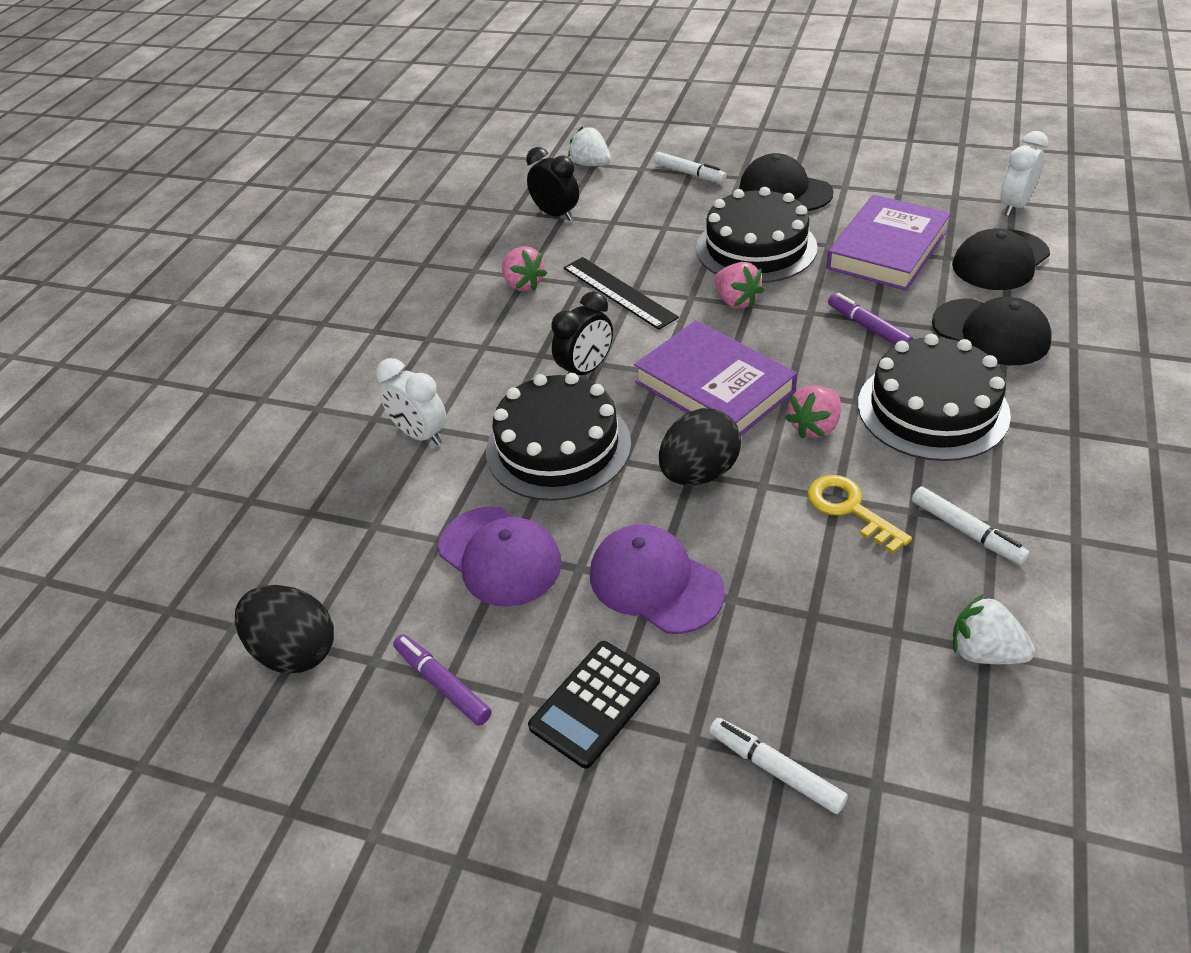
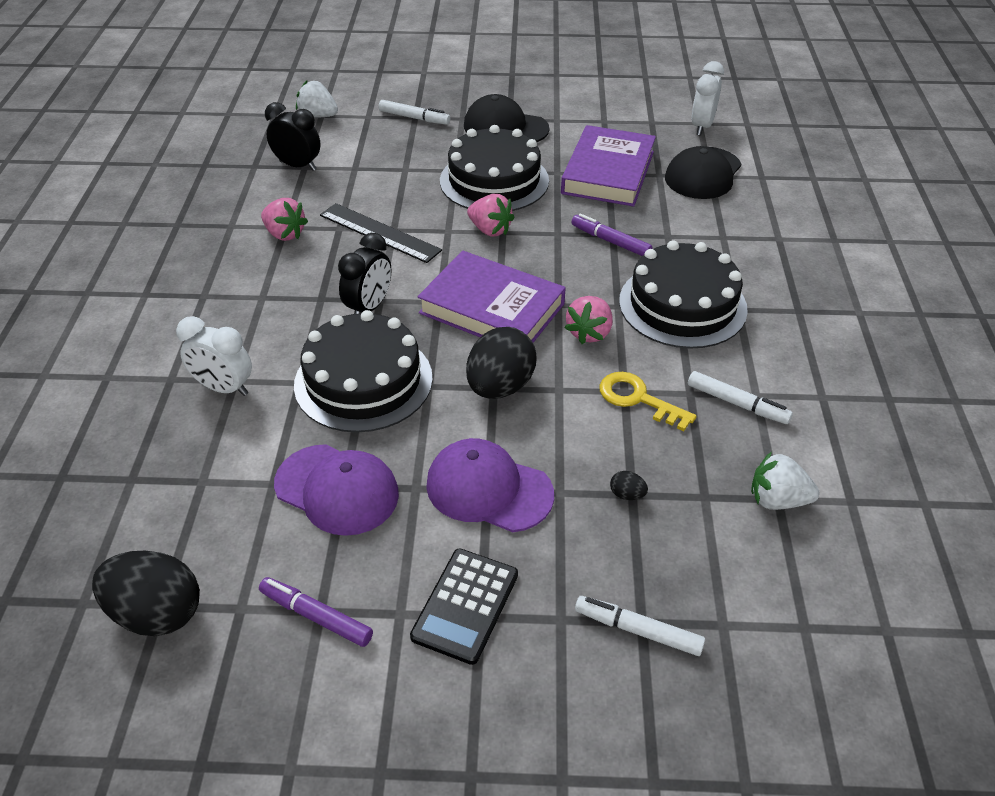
camera: 20 degrees left, 0 degrees up
black cap [932,297,1052,365] -> none
none -> black egg [610,471,648,500]

